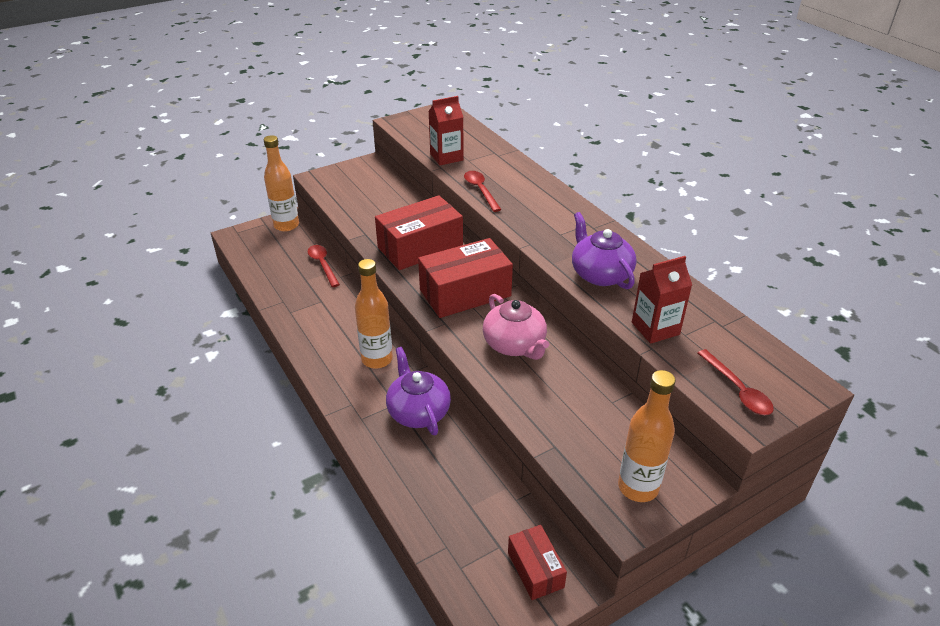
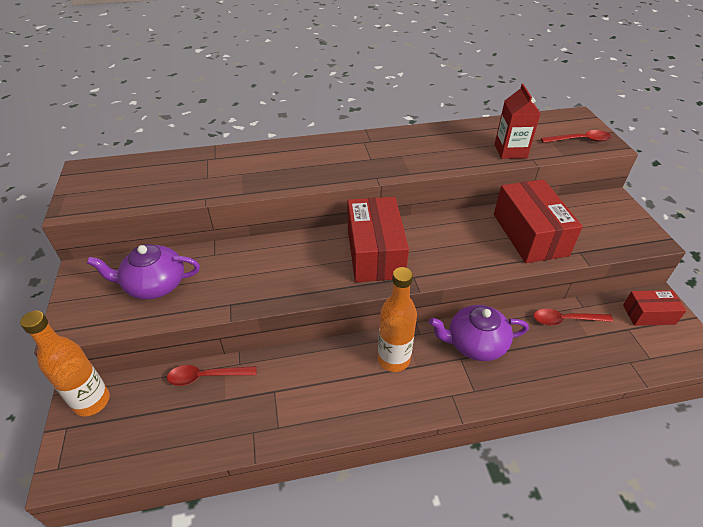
camera: 70 degrees left, 5 degrees up
red box [375,195,463,270] -> red box moved to [494,179,583,263]
red carton [429,96,464,165] -> none
red spoon [464,171,502,212] -> red spoon moved to [534,308,613,326]
pink teapot [483,294,549,360] -> none
purple teapot [572,212,637,289] -> purple teapot moved to [87,244,200,300]
orange bottle [618,370,676,502] -> none

